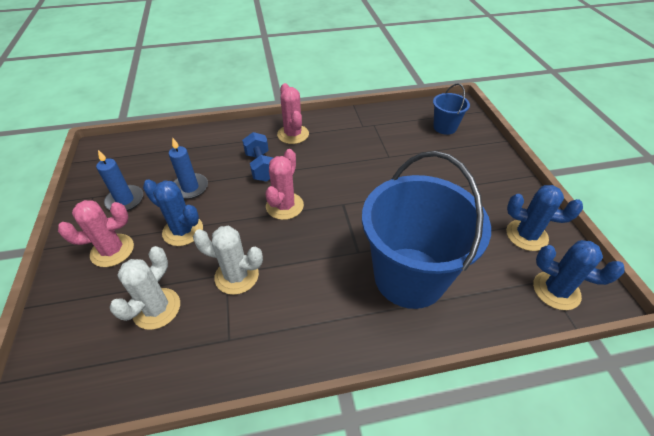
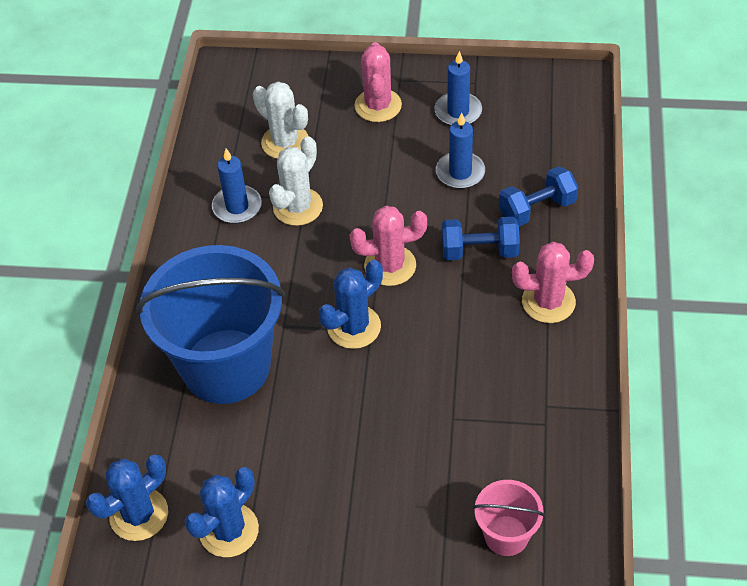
camera: 110 degrees right, 5 degrees up
blue cactus [143,179,203,246] -> blue cactus moved to [318,260,383,349]
pink cactus [265,149,304,220] -> pink cactus turned 45 degrees counterclockwise [350,206,427,286]
blue bucket [433,83,470,135] -> pink bucket [473,480,545,556]
none -> blue candle [212,149,262,224]
none -> blue dumbbell [499,166,578,226]

